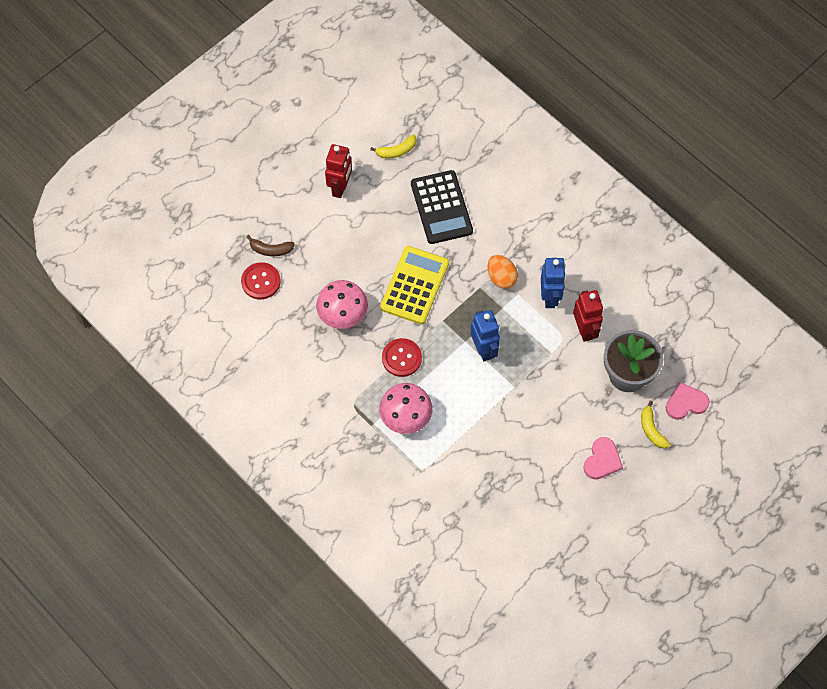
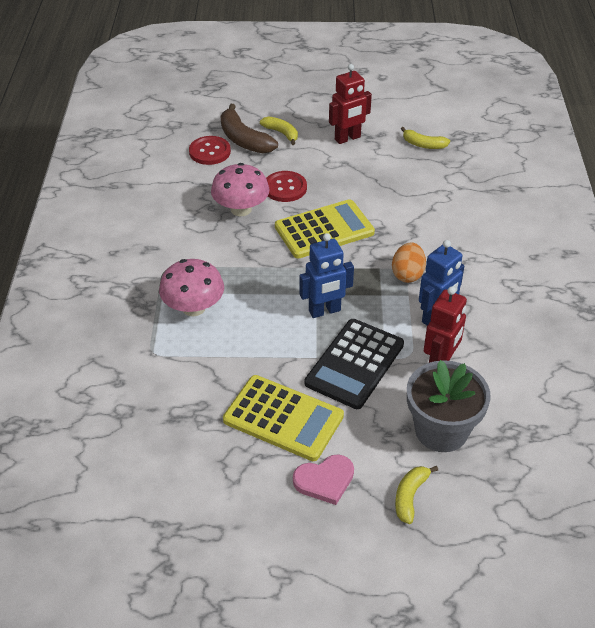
camera: 45 degrees right, 20 degrees down
brown banana [246,235,295,256] -> brown banana [220,104,278,154], size x1.65
red button [382,338,422,377] -> red button moved to [266,171,307,202]
black calculator [411,170,473,244] -> black calculator moved to [305,319,404,409]
blue robot [470,310,500,362] -> blue robot turned 45 degrees clockwise [299,233,354,318]
pink heart [665,382,710,420] -> none
none -> yellow calculator [223,375,344,461]
none -> yellow banana [260,116,298,145]

